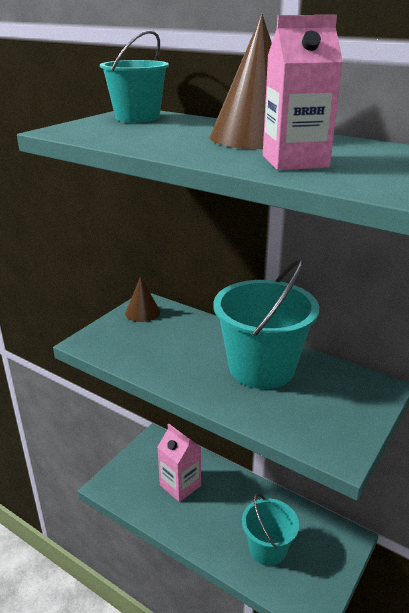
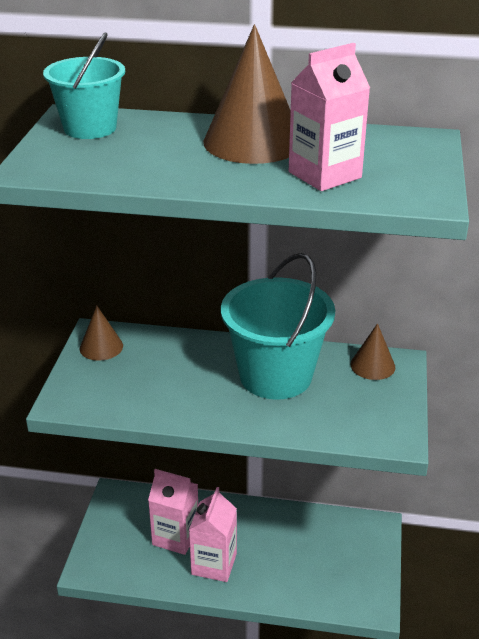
camera: 25 degrees left, 5 degrees up
turquoise bucket [242,493,299,566] -> none
none -> pink carton [189,487,237,582]
none -> brown cone [350,323,395,380]

